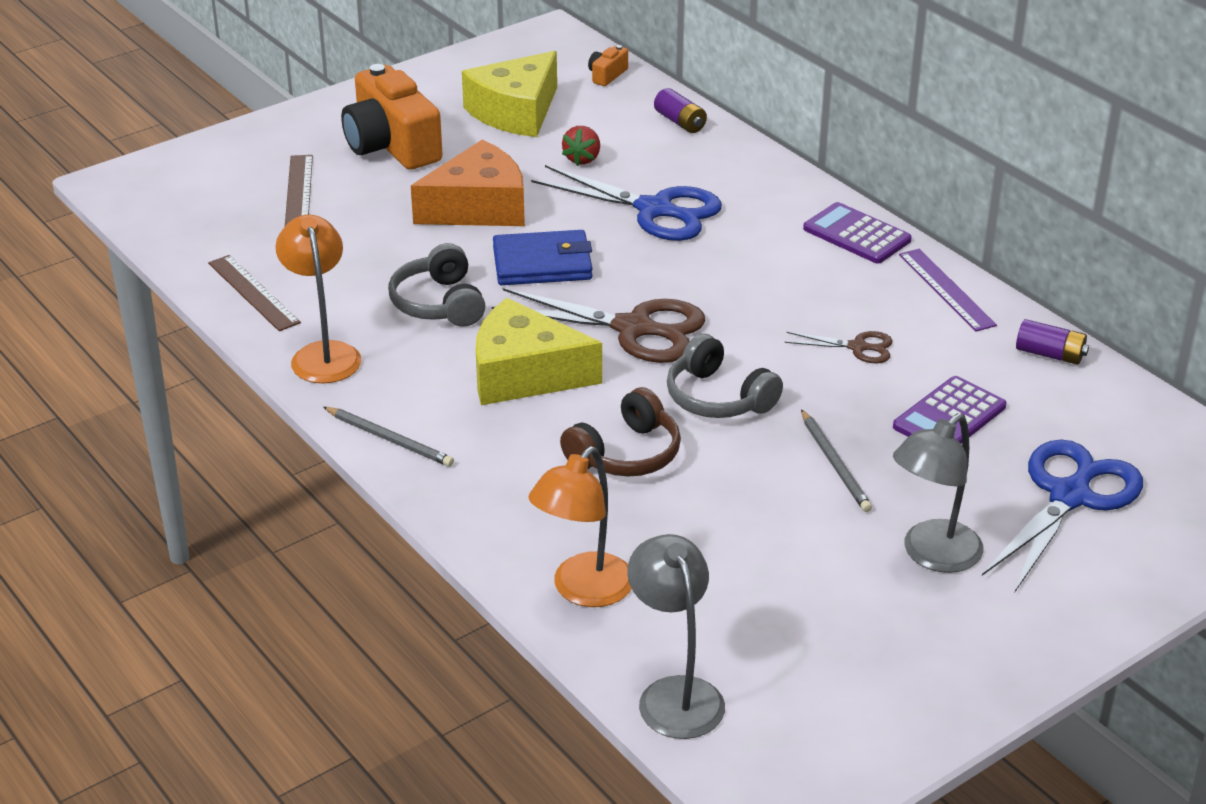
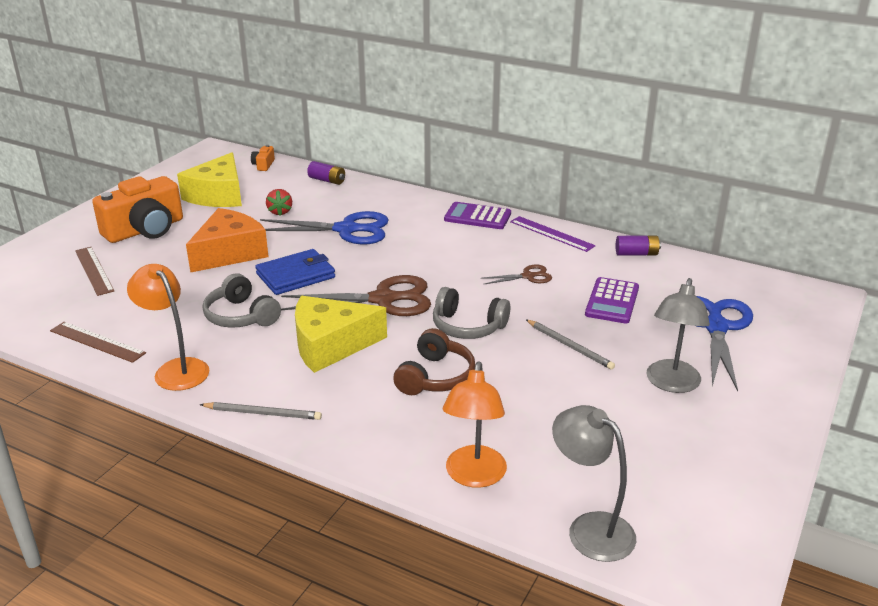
camera: 25 degrees left, 5 degrees down
orange camera [341,64,443,170] -> orange camera turned 75 degrees counterclockwise [92,176,183,243]

